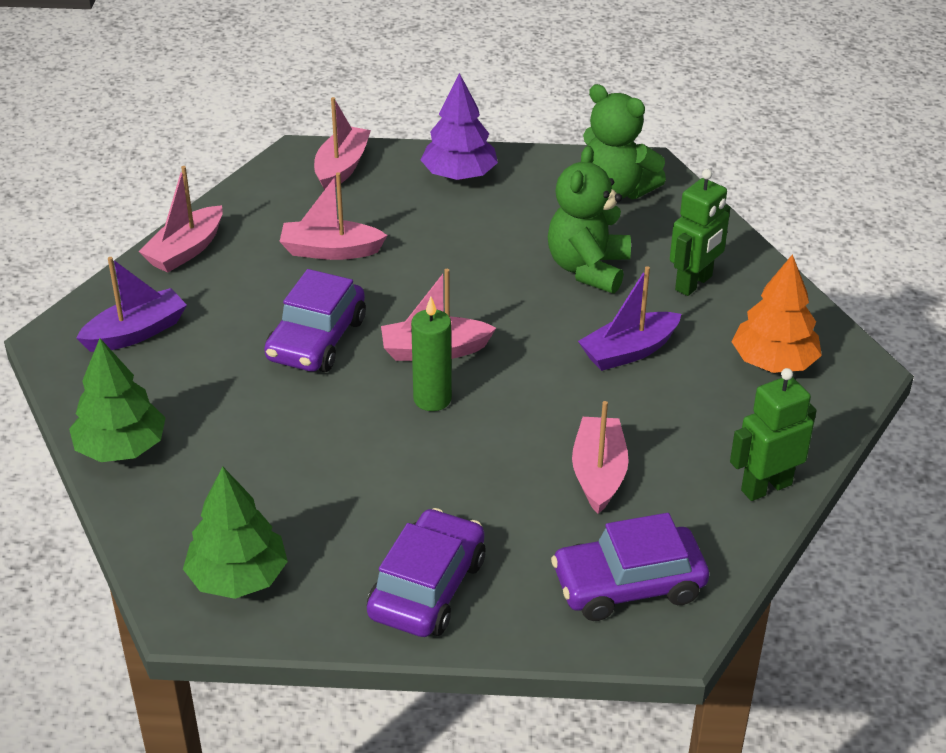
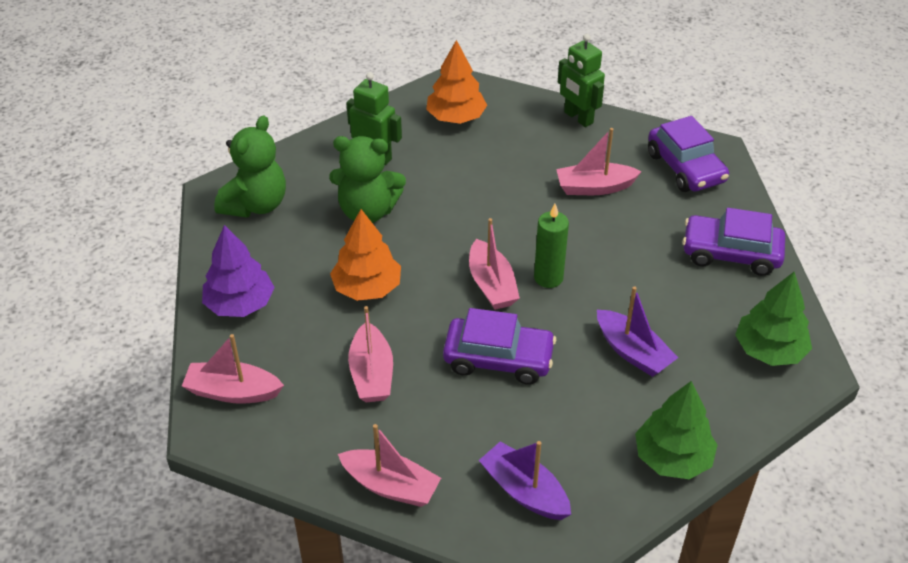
camera: 100 degrees left, 5 degrees up
purple boat [578,266,681,371] -> purple boat moved to [597,286,678,377]
none -> orange tree [330,209,401,301]

